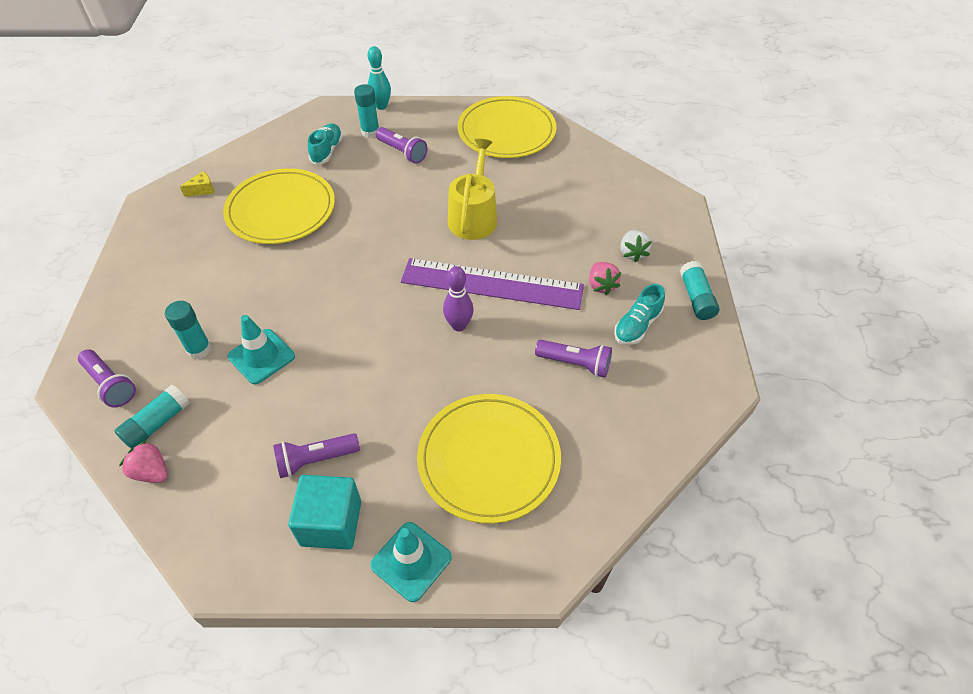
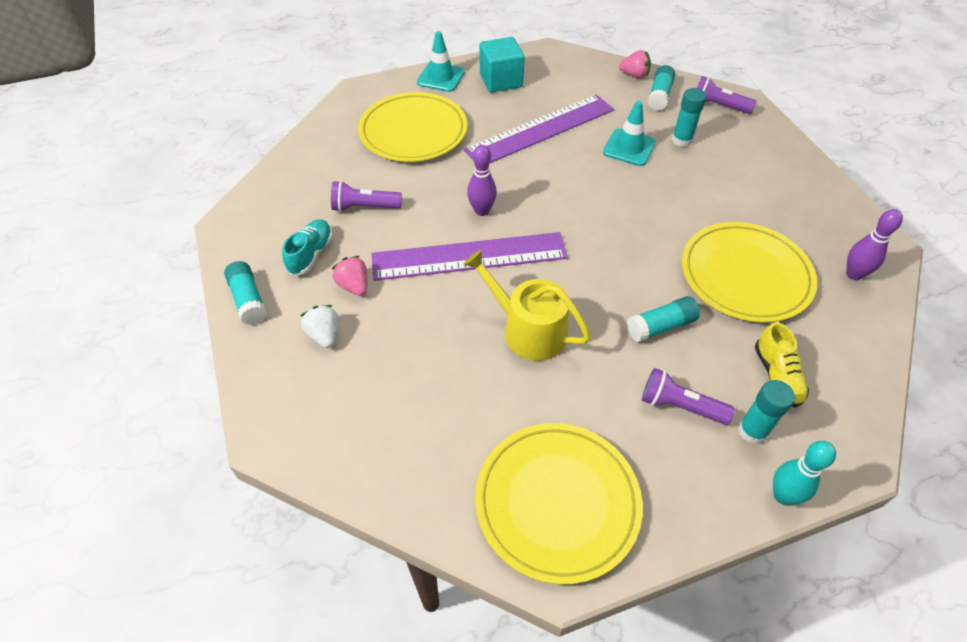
camera: 160 degrees right, 0 degrees up
yellow cheese [180,171,214,197] -> purple bowling pin [846,209,903,280]
purple flashlight [273,433,360,478] -> none
turquoise shoe [308,123,343,165] -> yellow shoe [755,322,809,407]
yellow watering can [448,139,497,240] -> yellow watering can turned 135 degrees clockwise [463,250,591,361]
none -> purple ruler [464,94,614,163]
none -> turquoise glue stick [627,296,700,342]

